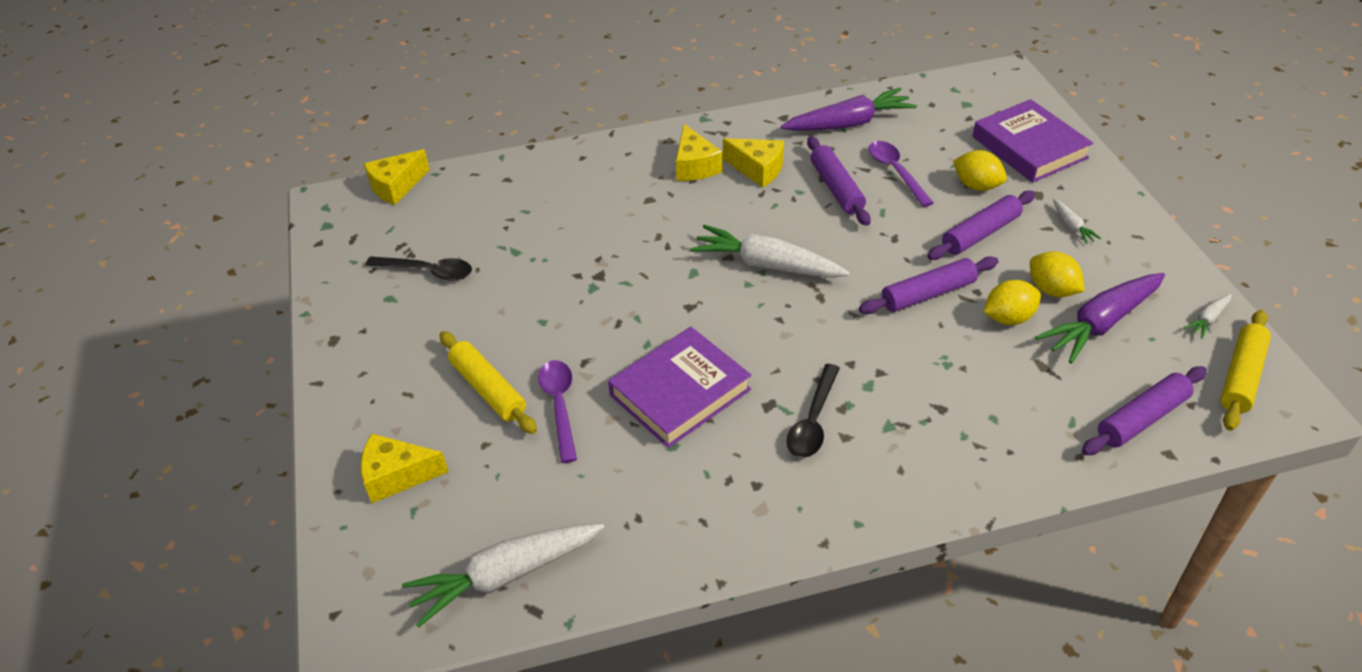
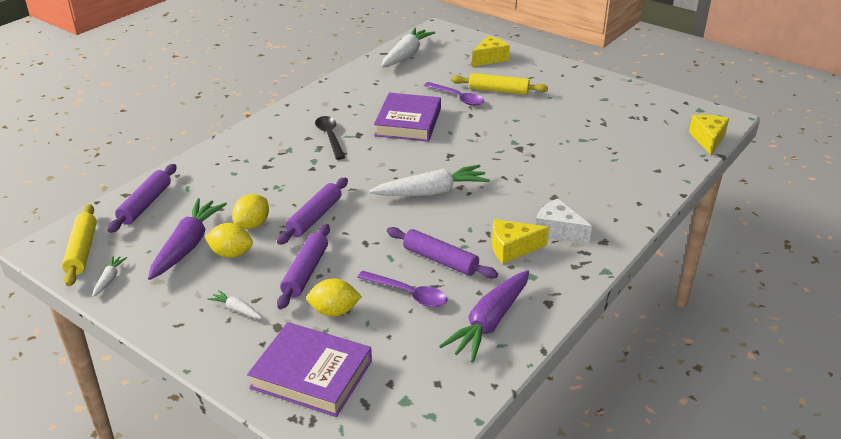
camera: 140 degrees right, 10 degrees down
black spoon [365,256,472,281] -> none
yellow cheese [676,124,722,181] -> white cheese [536,198,592,244]

